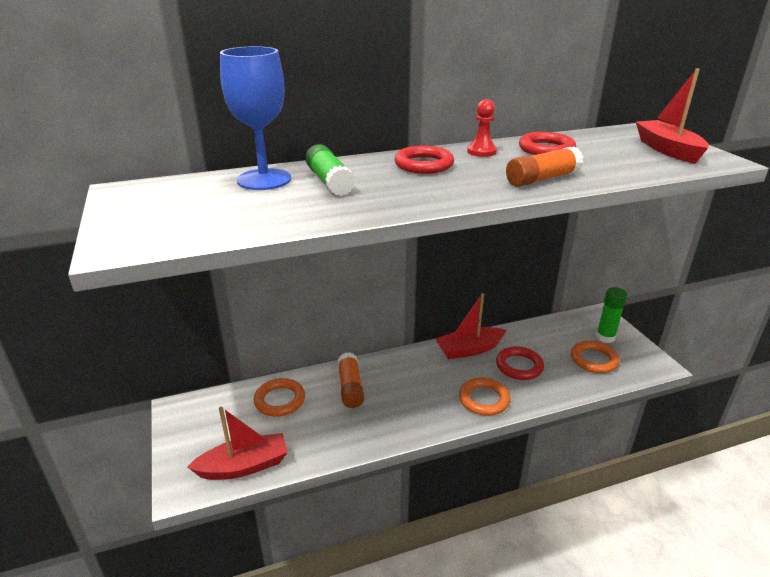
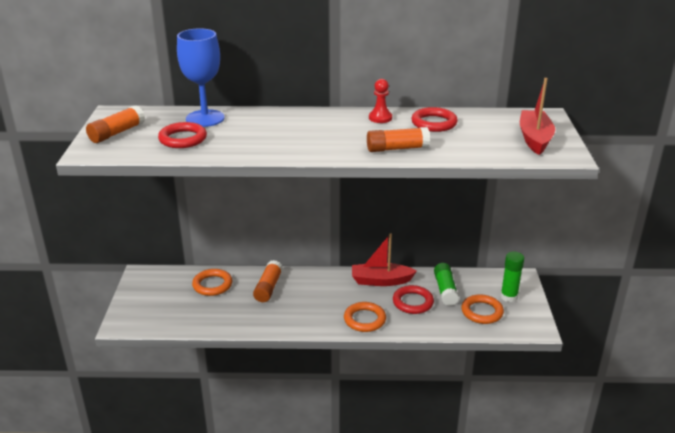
camera: 20 degrees right, 0 degrees up
red boat [188,407,288,480] -> none
green glue stick [305,144,355,196] -> green glue stick moved to [434,263,459,306]
red ring [394,146,454,174] -> red ring moved to [158,122,207,148]
none -> orange glue stick [86,105,145,143]

